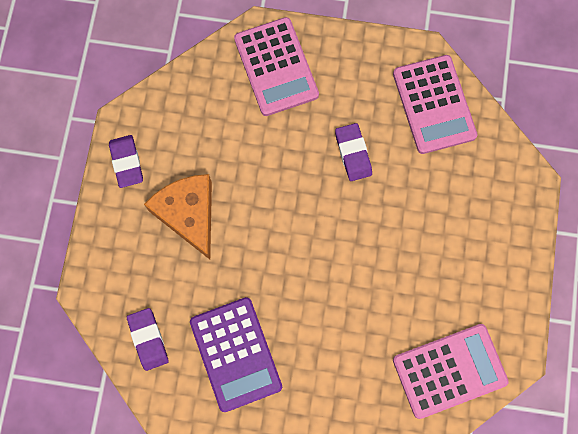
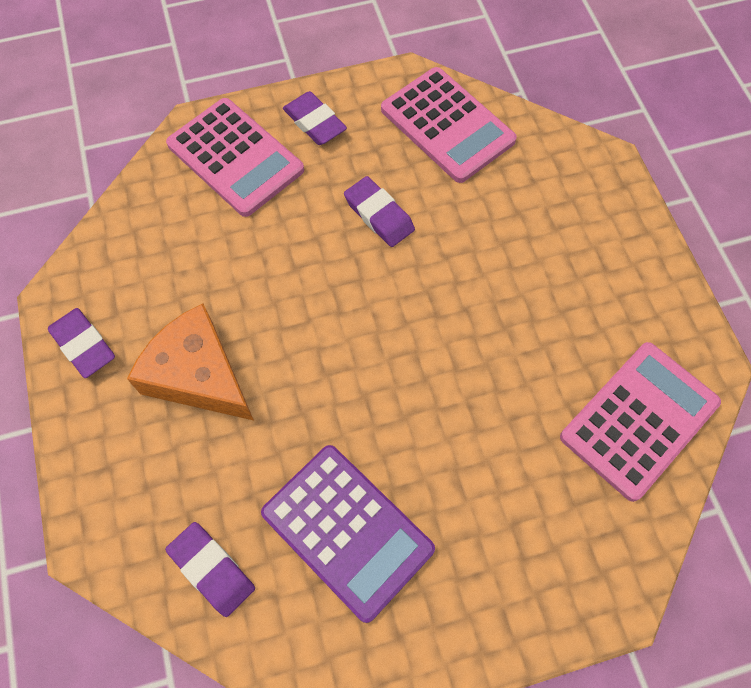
camera: 25 degrees left, 10 degrees down
none -> purple eraser [283,91,347,145]

